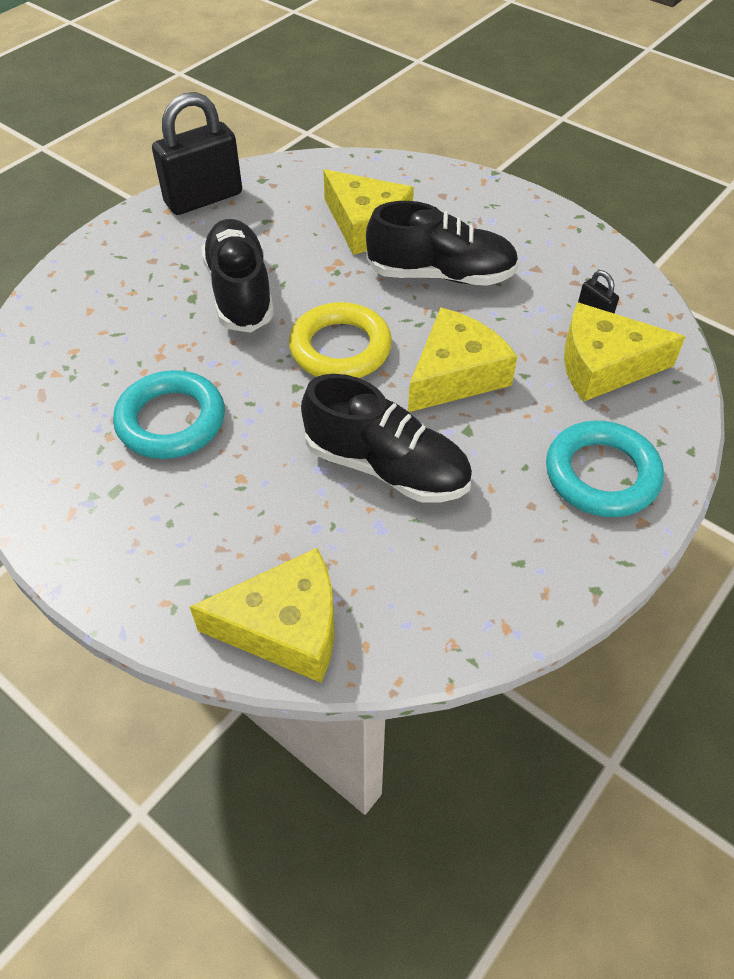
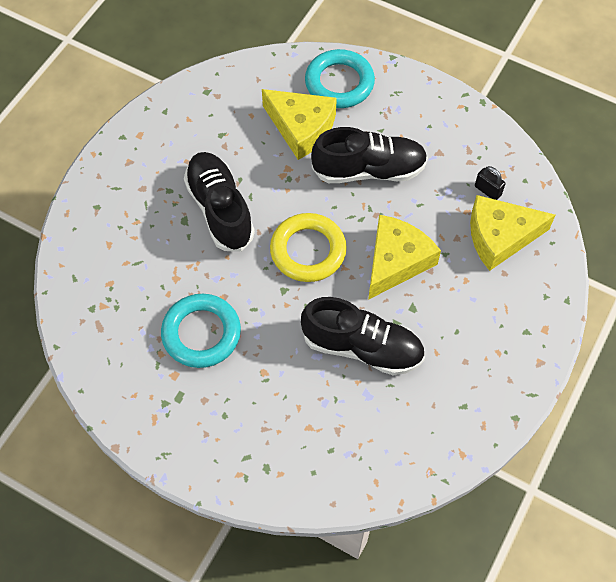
camera: 10 degrees left, 10 degrees up
black padlock [152,92,242,215] -> none
yellow cheese [190,548,335,683] -> none
turquoise ring [546,421,664,517] -> turquoise ring moved to [305,49,375,108]

